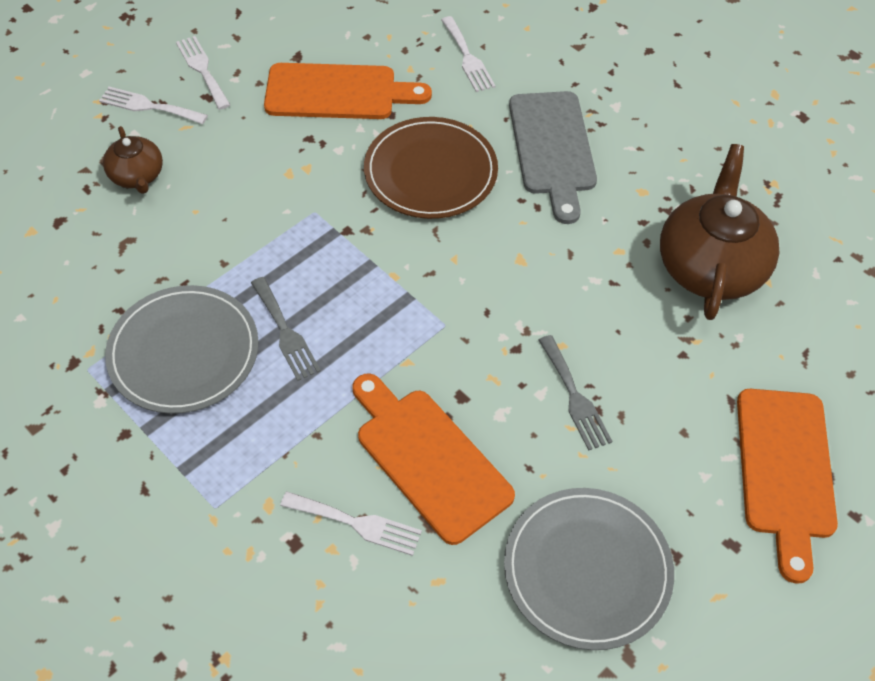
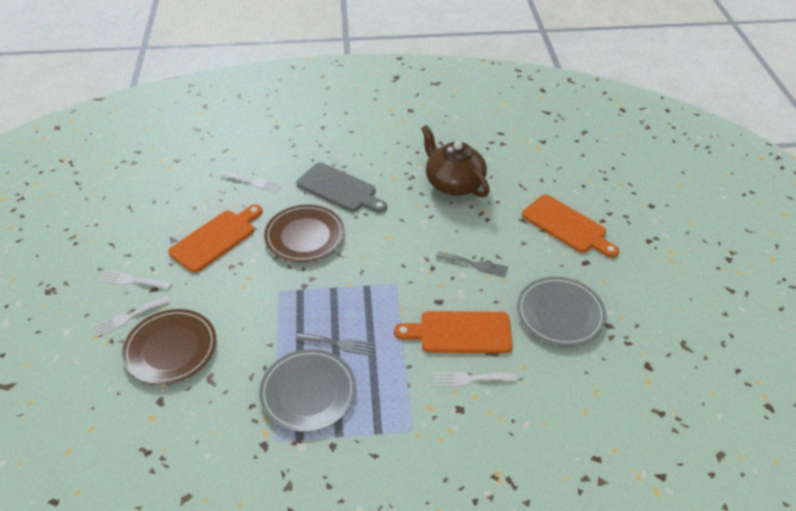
camera: 50 degrees left, 10 degrees down
brown teapot [103,126,163,194] -> brown plate [122,309,216,384]
white fork [280,491,422,556] -> white fork turned 150 degrees counterclockwise [434,372,517,387]

